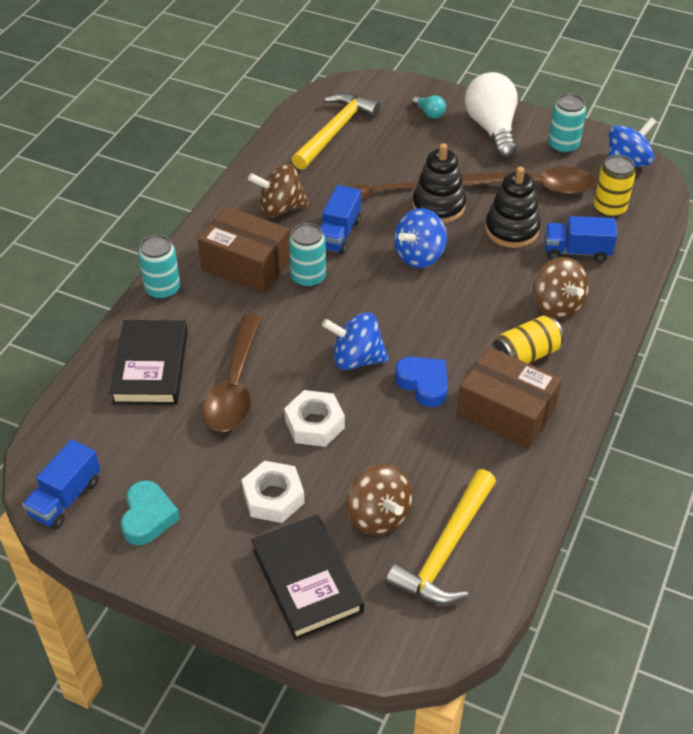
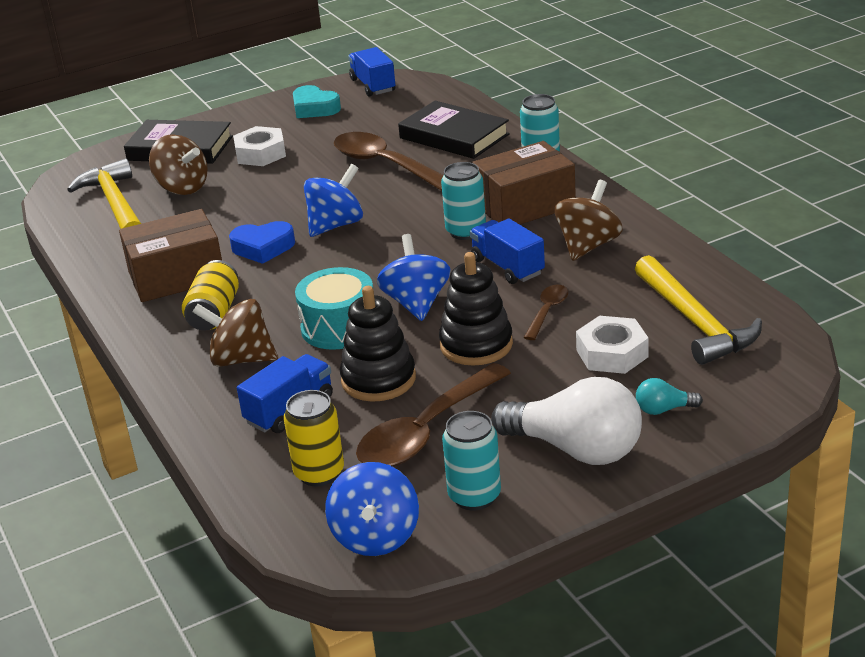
camera: 130 degrees right, 15 degrees down
white nut [284,390,345,447] -> white nut moved to [576,316,649,374]
brown spinning top [347,464,413,535] -> brown spinning top turned 150 degrees counterclockwise [149,134,208,195]
none -> turquoise drum [295,267,373,350]

